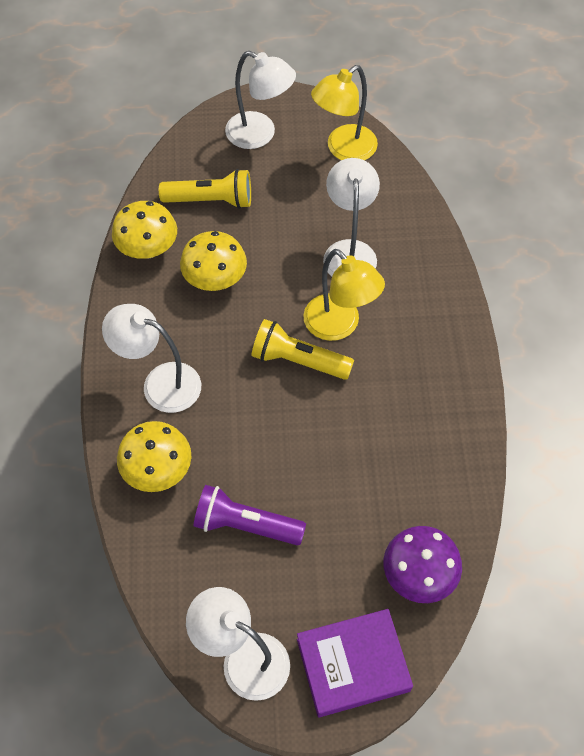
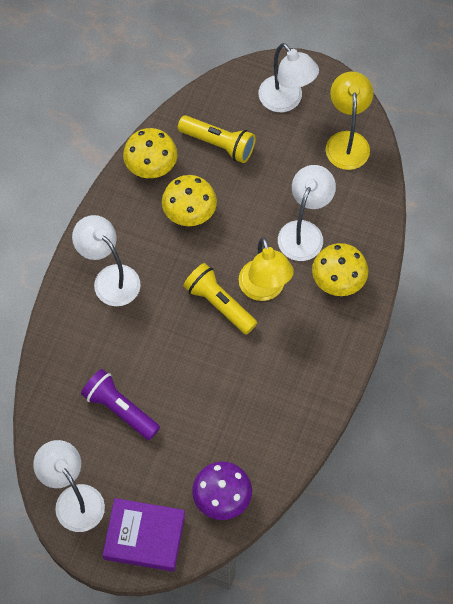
camera: 25 degrees right, 5 degrees up
yellow mushroom [117,421,191,492] -> yellow mushroom moved to [312,243,368,296]
yellow lamp [311,65,378,160] -> yellow lamp turned 105 degrees clockwise [326,71,373,170]

